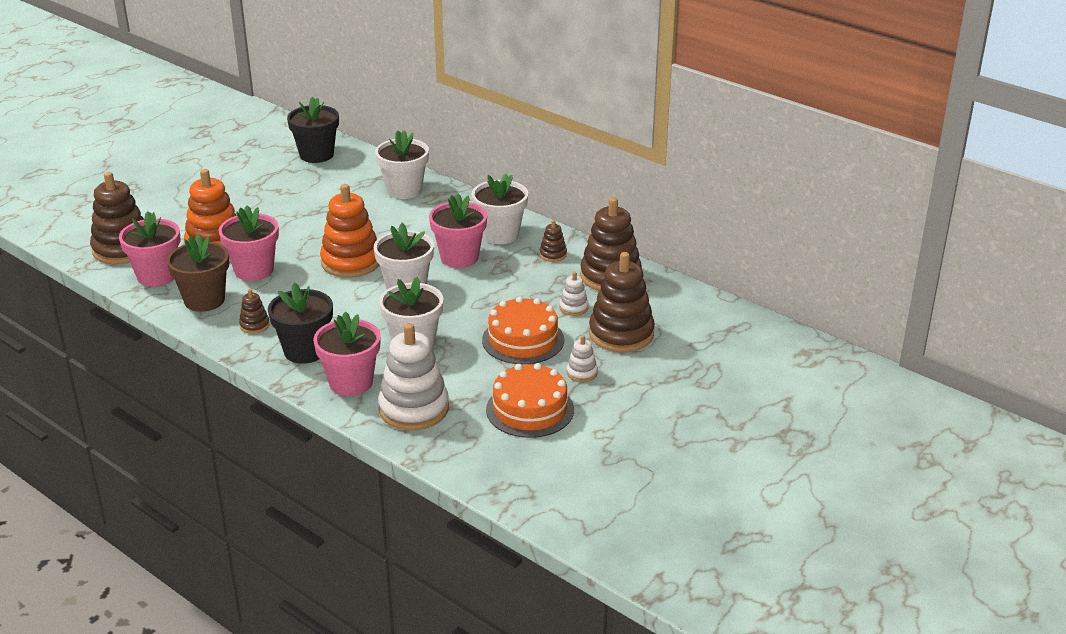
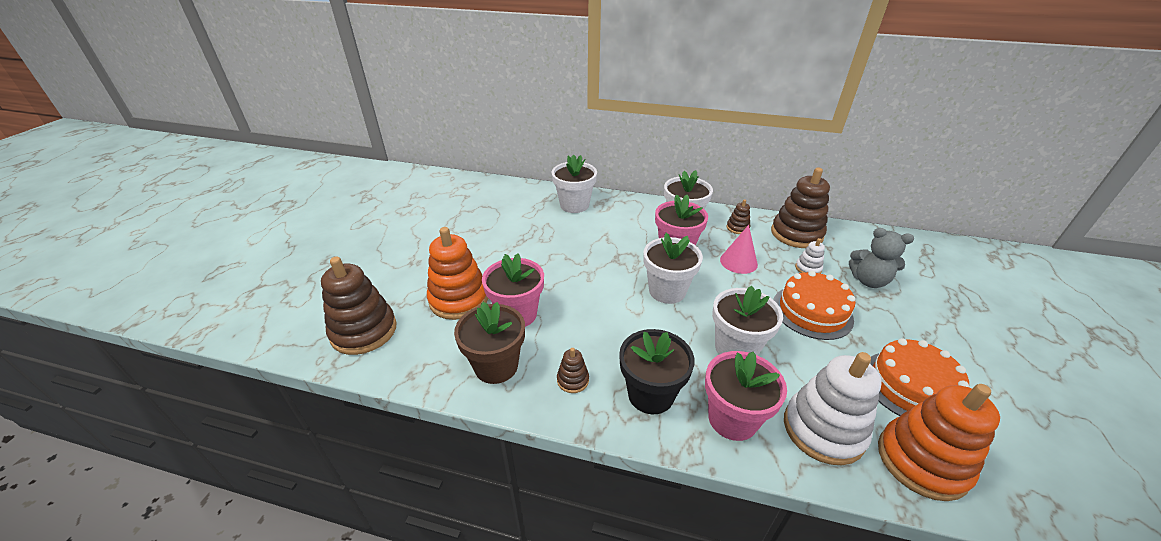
camera: 25 degrees left, 5 degrees up
pink flower pot [119,211,180,287] -> none
black flower pot [287,97,339,163] -> none
orange stacking toy [320,184,379,278] -> orange stacking toy moved to [878,384,1000,501]
white stacking toy [567,335,598,382] -> none
brown stacking toy [589,252,655,352] -> grey teddy bear [849,228,914,288]
none -> pink cone [720,225,758,274]

